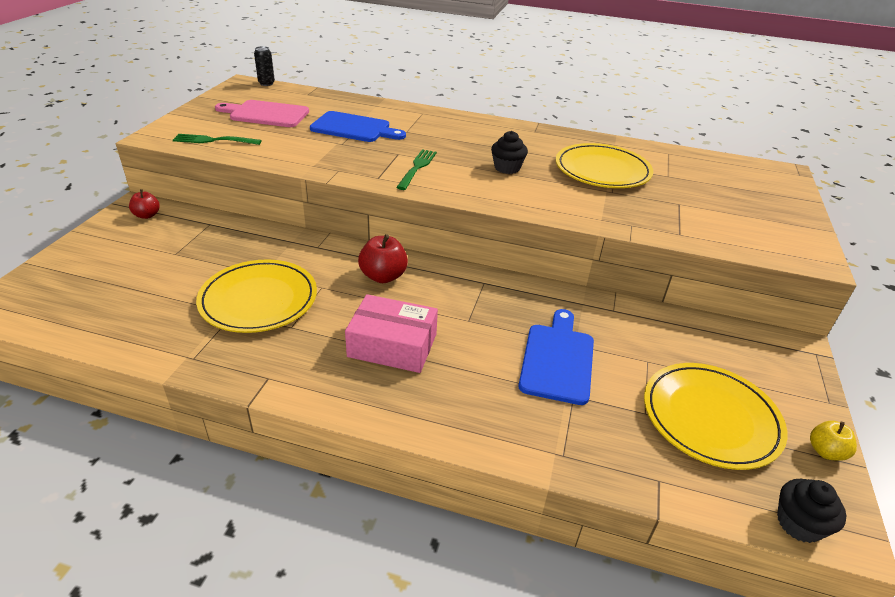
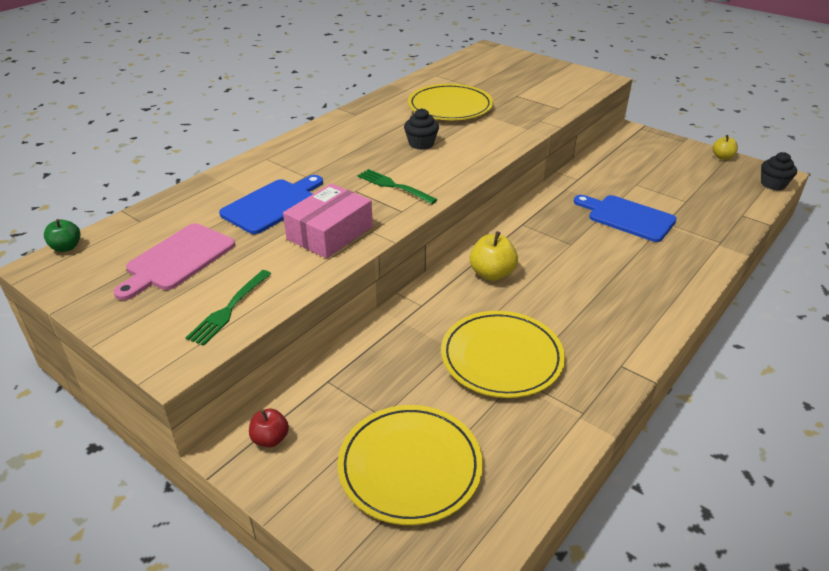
camera: 65 degrees left, 0 degrees up
black can [254,46,275,86] -> green apple [44,219,81,252]
pink box [345,294,438,373] -> pink box moved to [283,184,373,258]
red apple [358,234,408,283] -> yellow apple [470,231,518,281]
yellow plate [644,363,787,470] -> yellow plate moved to [338,405,483,525]

